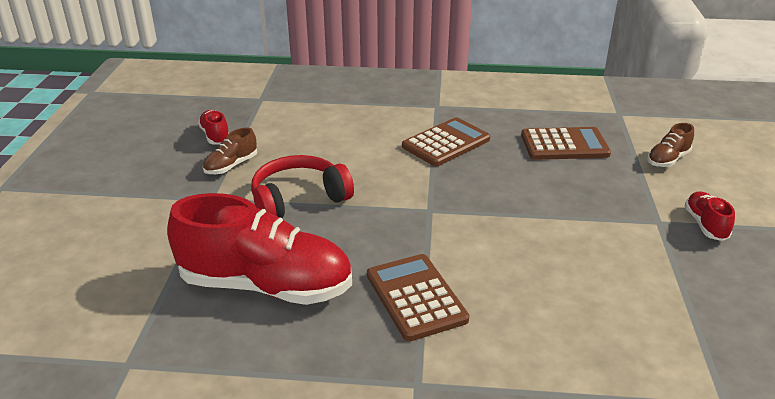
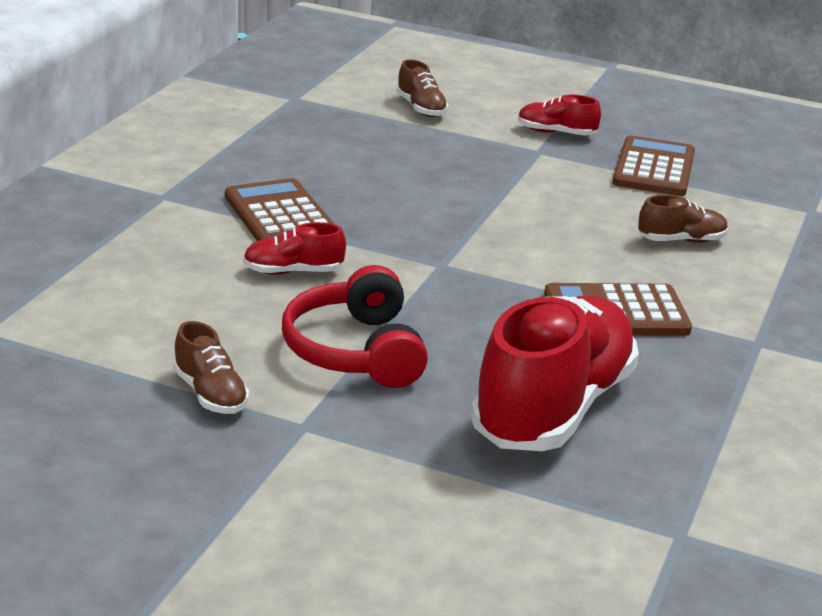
camera: 75 degrees left, 5 degrees down
red shoe [198,110,229,145] -> red shoe moved to [243,222,346,275]
brown calculator [521,127,611,160] -> brown calculator moved to [612,135,695,196]
none -> brown shoe [638,195,728,243]

